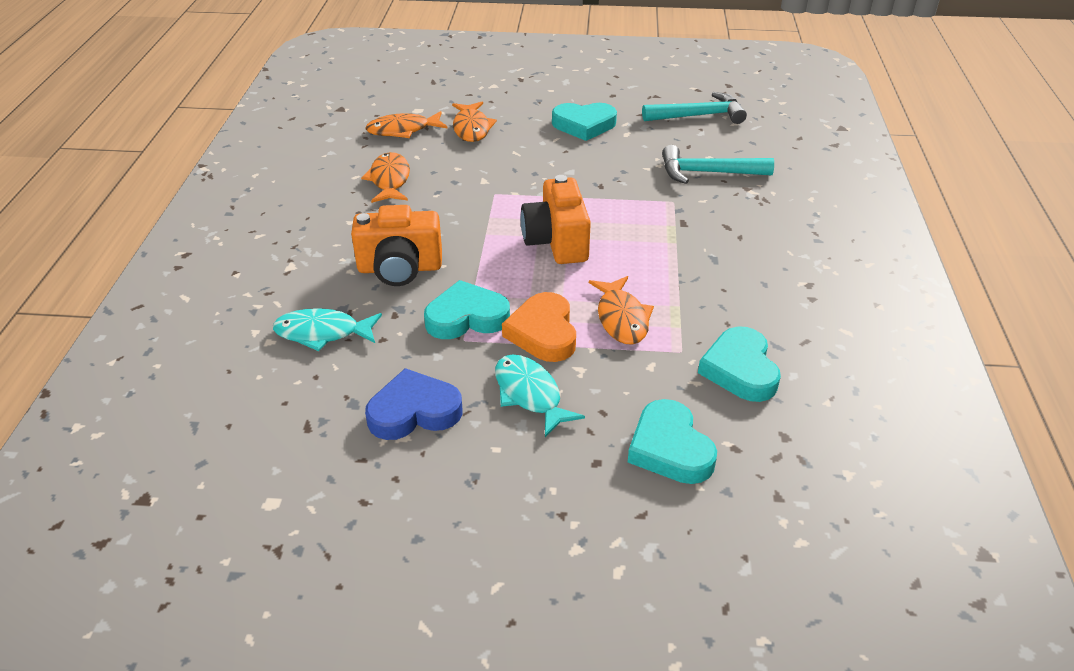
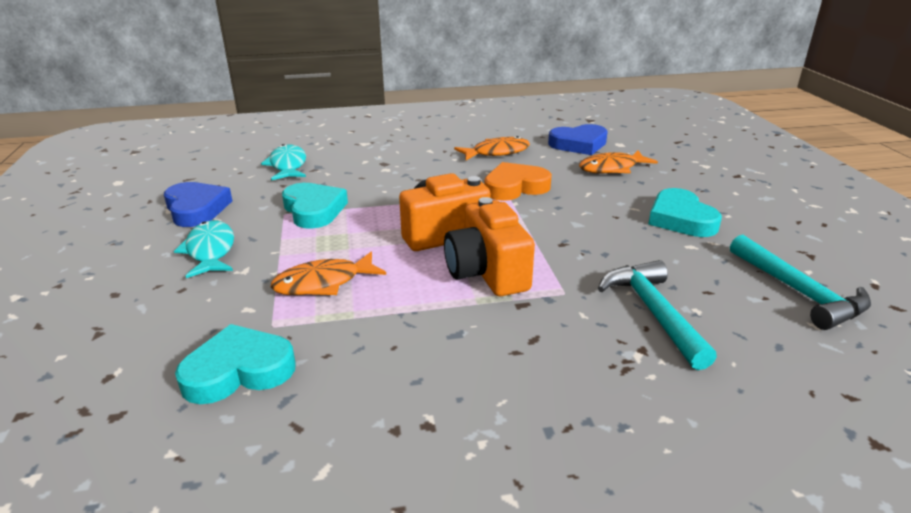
camera: 75 degrees right, 10 degrees down
orange camera [351,205,442,286] -> orange camera moved to [444,197,535,296]
orange fish [365,111,448,138] -> blue heart [548,124,608,155]
turquoise fish [495,354,585,437] -> turquoise fish turned 60 degrees counterclockwise [174,220,234,278]
orange heart [502,292,576,362] -> orange heart moved to [484,162,552,201]
turquoise heart [628,399,717,484] -> none

